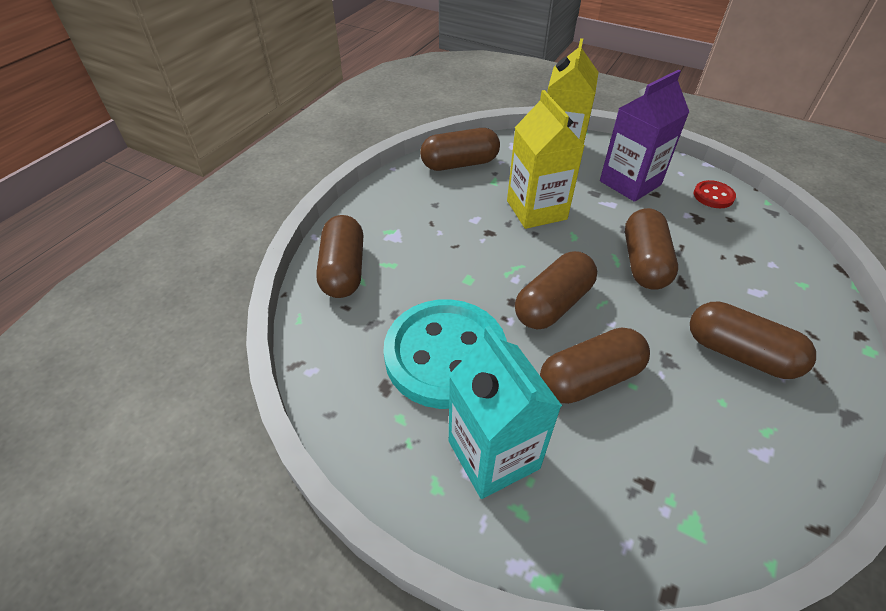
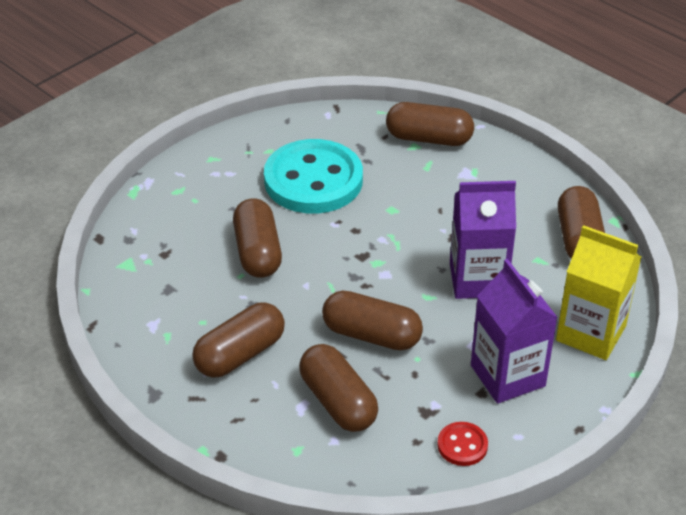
camera: 105 degrees right, 5 degrees down
turquoise carton [449,326,562,499] -> none
yellow carton [507,90,585,229] -> purple carton [450,181,516,299]
brown capsule [515,251,597,329] -> brown capsule moved to [299,344,378,432]

